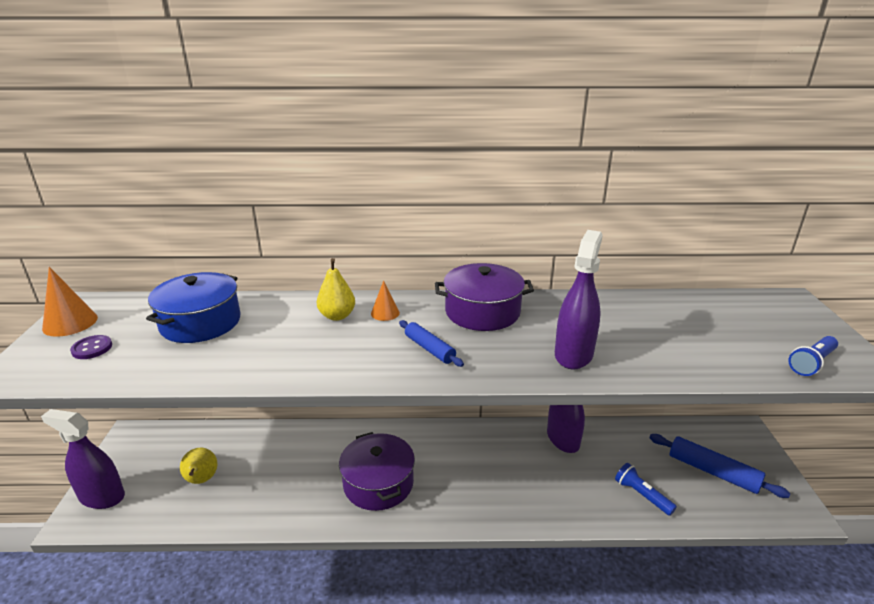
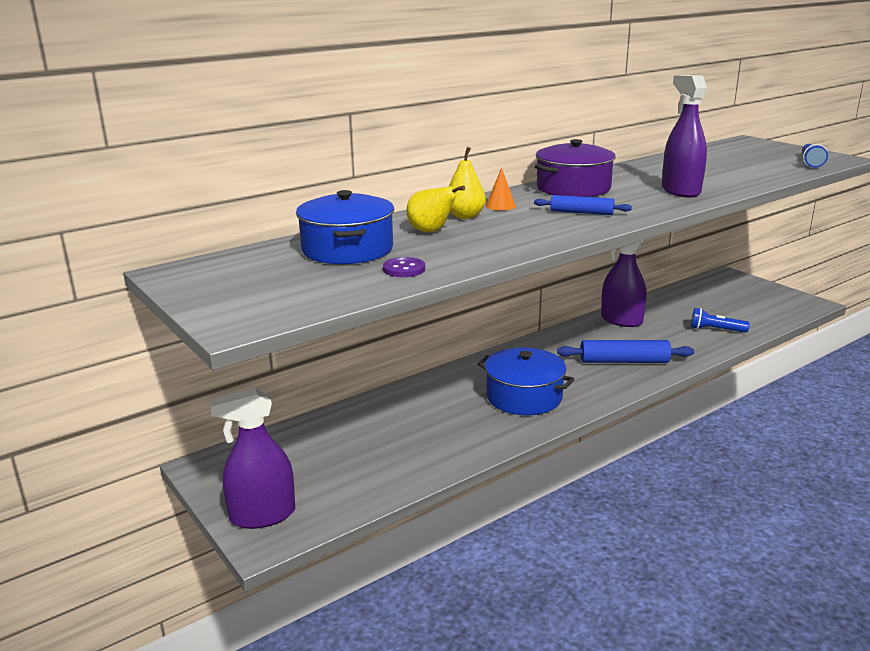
camera: 35 degrees left, 5 degrees down
orange cone [42,267,98,337] -> none
purple button [70,335,112,359] -> purple button moved to [383,257,425,277]
yellow pear [180,448,217,484] -> yellow pear moved to [407,185,465,232]
purple pot [339,432,415,511] -> blue pot [478,347,574,415]
blue rolling pin [649,434,791,498] -> blue rolling pin moved to [557,340,694,363]

